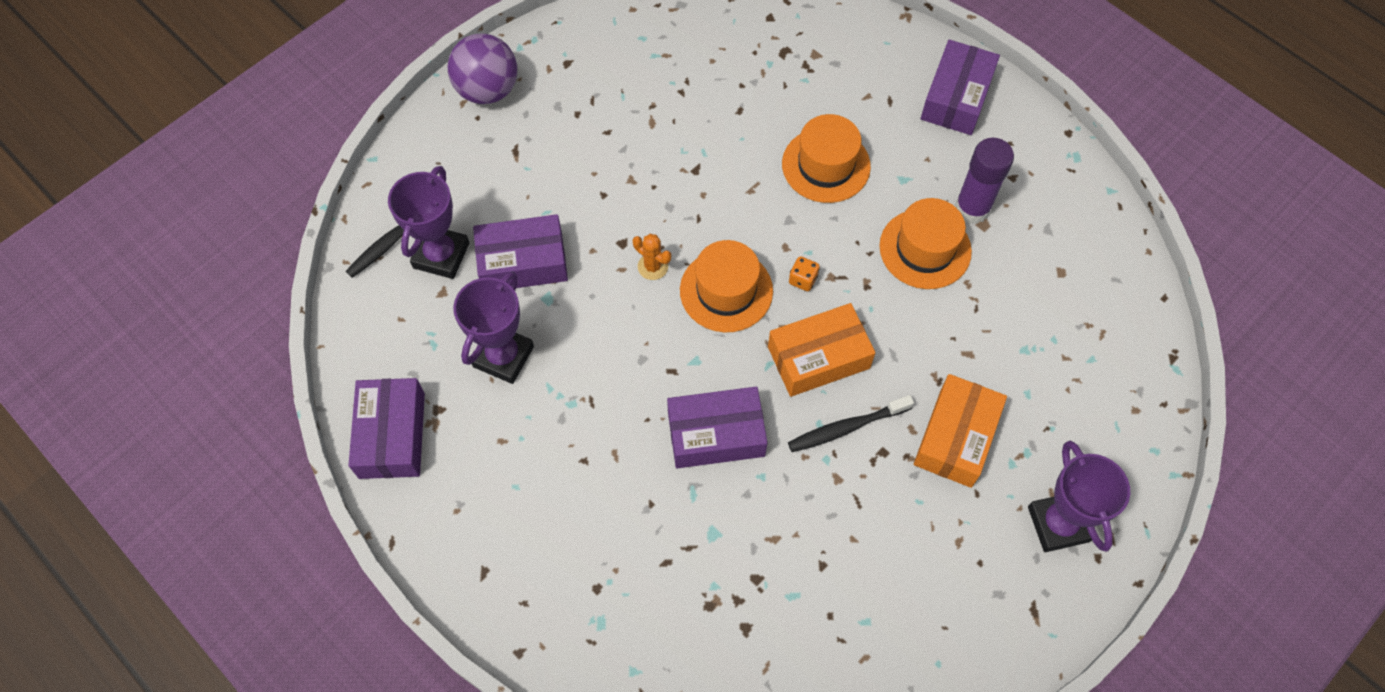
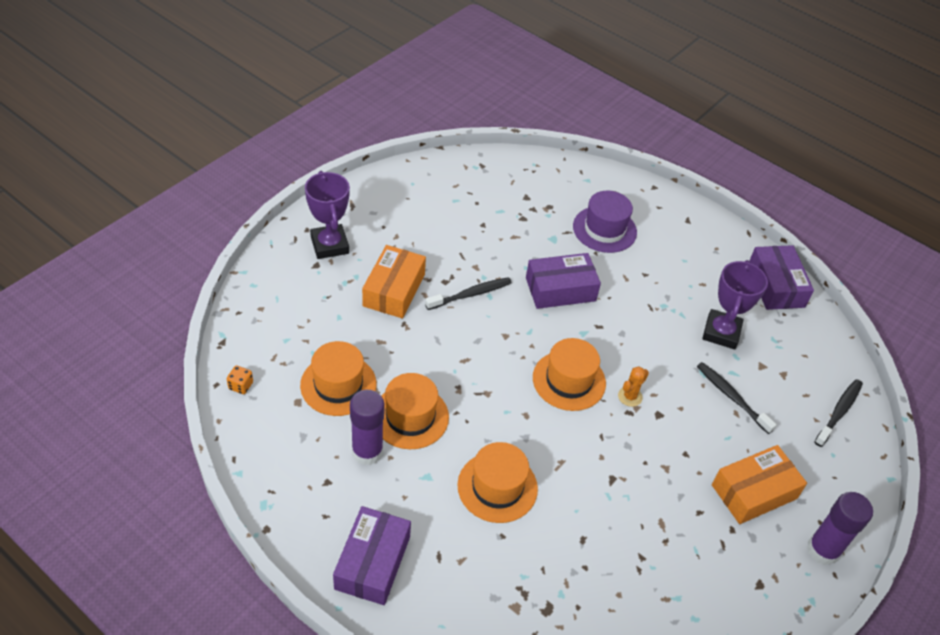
camera: 170 degrees right, 15 degrees down
purple trophy [388,166,469,279] -> none
purple ball [448,33,517,104] -> purple glue stick [807,492,873,565]
purple box [473,214,568,288] -> black toothbrush [697,362,777,434]
orange cactus [633,234,671,280] -> orange cactus turned 75 degrees counterclockwise [618,366,649,407]
orange box [768,303,875,397] -> orange box moved to [712,445,807,524]
orange dice [789,256,820,291] -> orange dice moved to [227,366,253,394]
none -> orange hat [300,341,376,416]
none -> purple hat [573,191,637,253]

